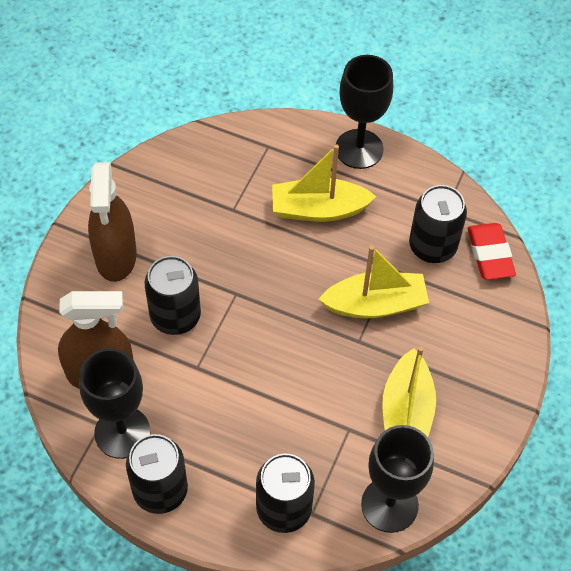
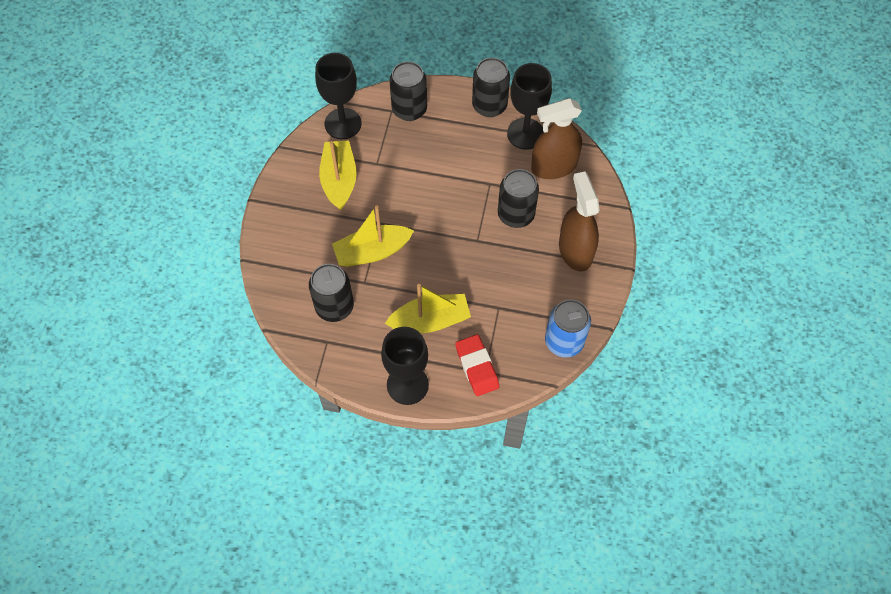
camera: 170 degrees right, 5 degrees up
red eraser [468,223,516,280] -> red eraser moved to [455,334,499,396]
none -> blue can [545,299,591,357]

